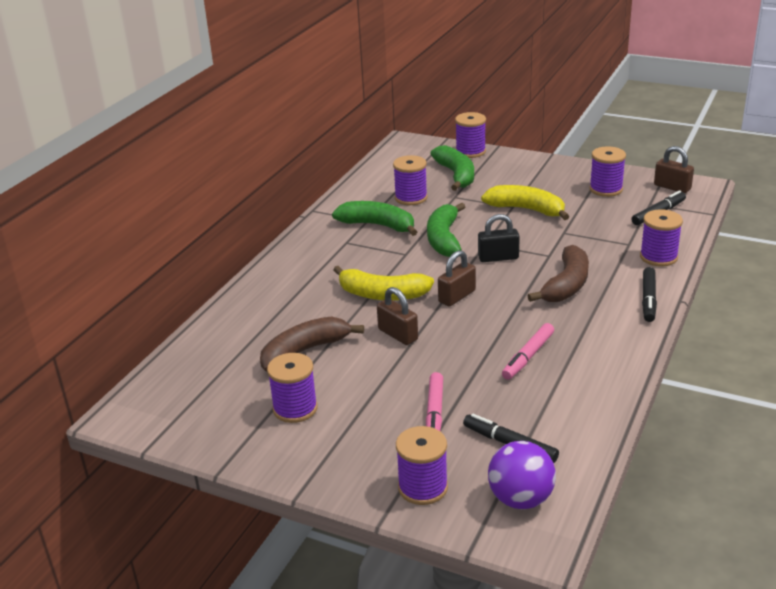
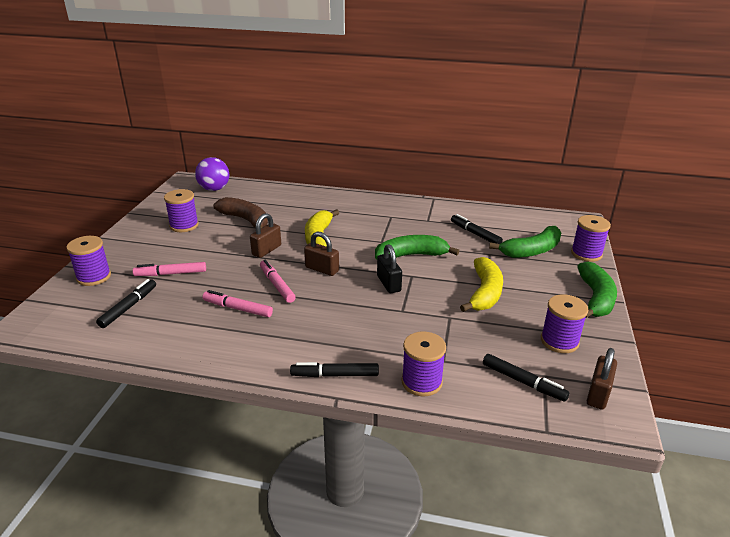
camera: 75 degrees right, 0 degrees up
green banana [332,201,417,236] -> green banana moved to [577,262,617,319]
purple spool [393,155,427,205] -> black marker [451,214,503,244]
purple ball [488,441,556,509] -> purple ball moved to [195,157,229,191]
brown banana [528,245,589,302] -> none
none -> pink marker [260,260,296,303]

